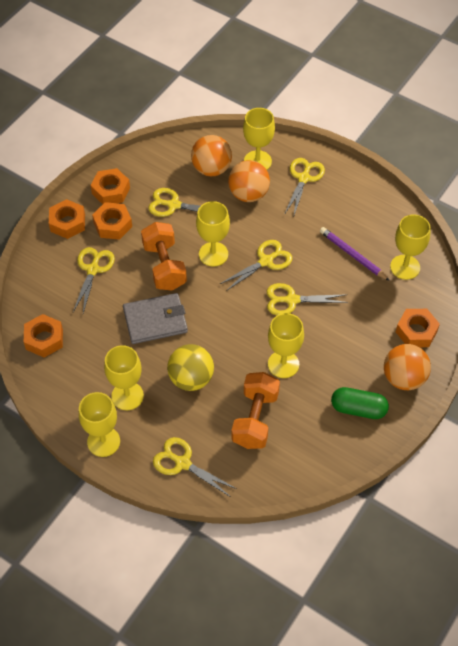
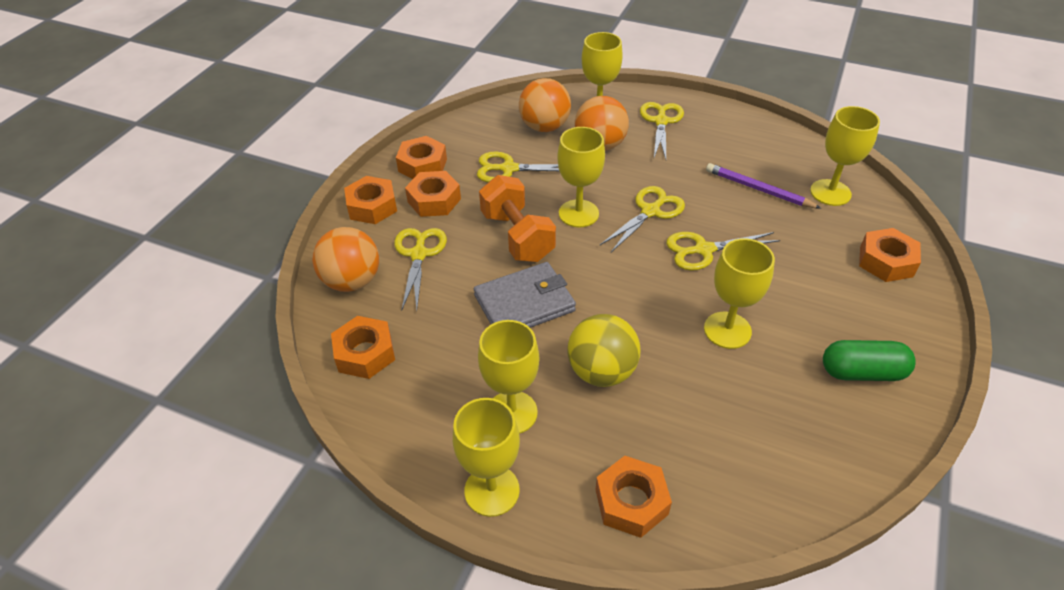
camera: 10 degrees left, 10 degrees down
yellow scissors [153,437,237,497] -> orange nut [595,456,672,538]
orange dumbbell [231,372,280,449] -> none
orange ball [384,344,431,390] -> orange ball moved to [312,227,379,292]

